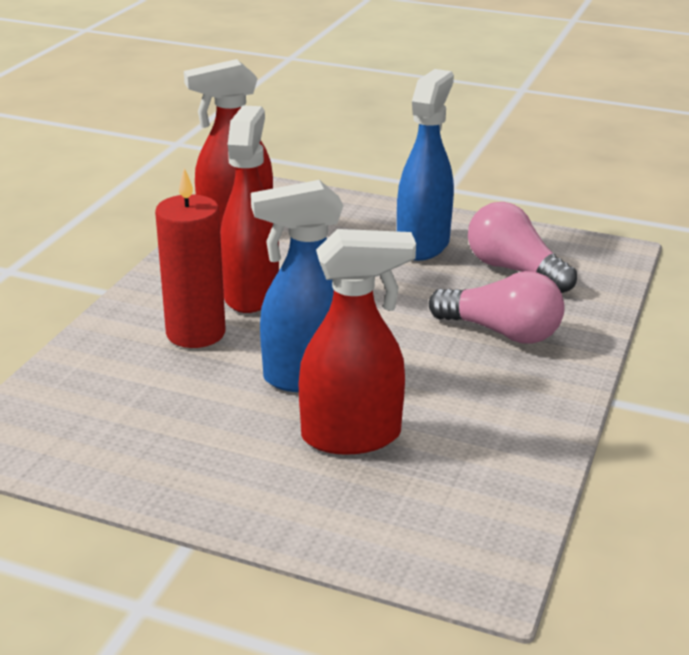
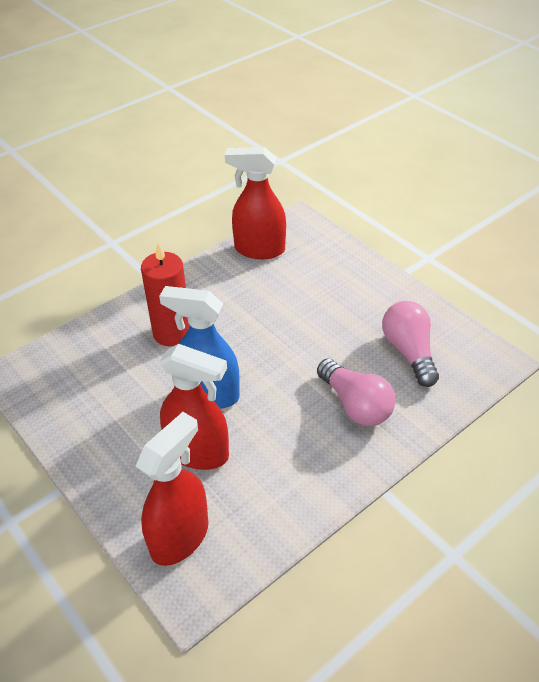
camera: 30 degrees right, 15 degrees up
red spray bottle [220,105,279,313] -> red spray bottle moved to [136,412,208,566]
blue spray bottle [397,69,454,261] -> none

